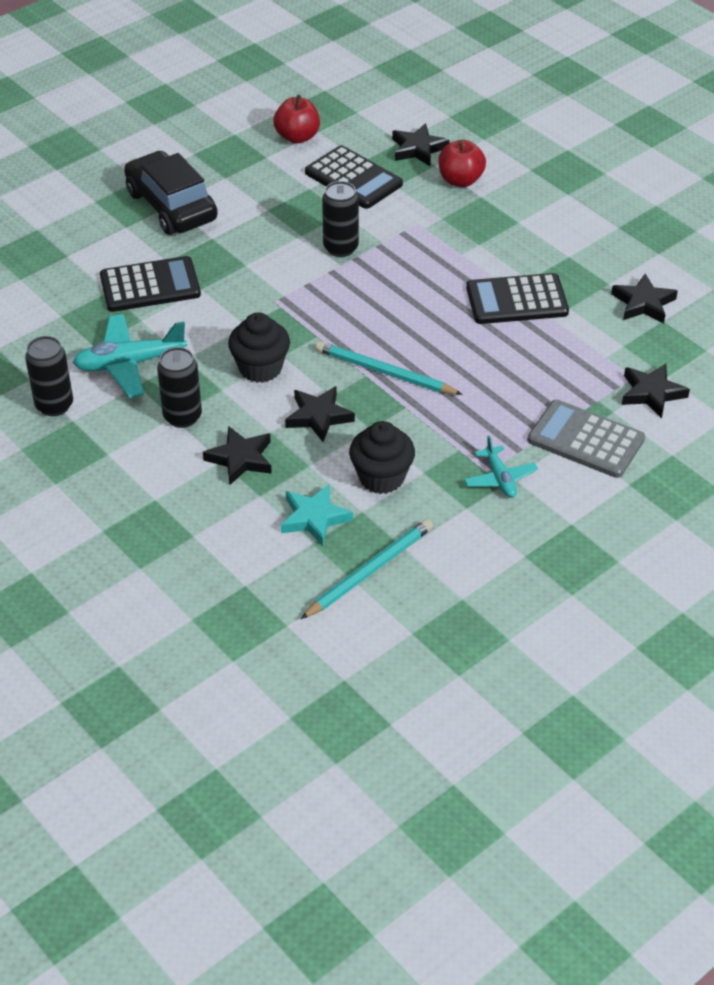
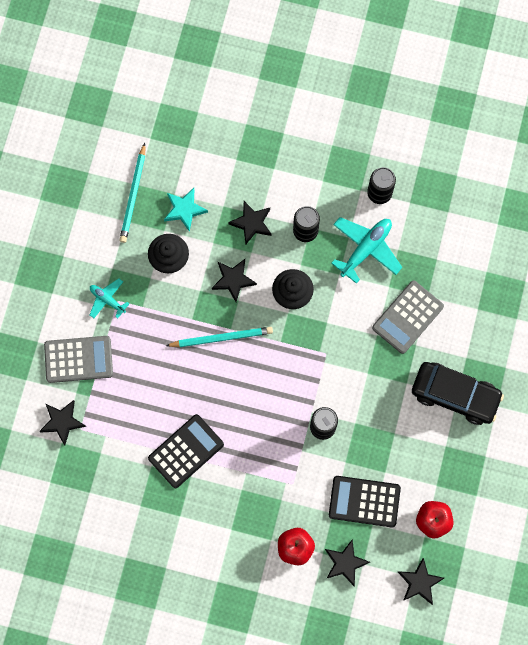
camera: 145 degrees right, 30 degrees up
black calculator [100,256,201,312] -> grey calculator [372,280,444,354]
black star [611,274,678,323] -> black star moved to [398,558,444,605]

